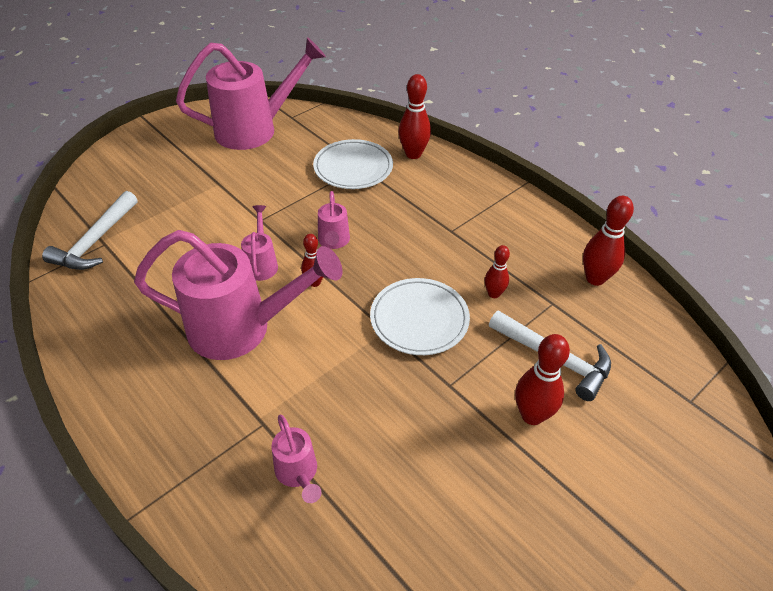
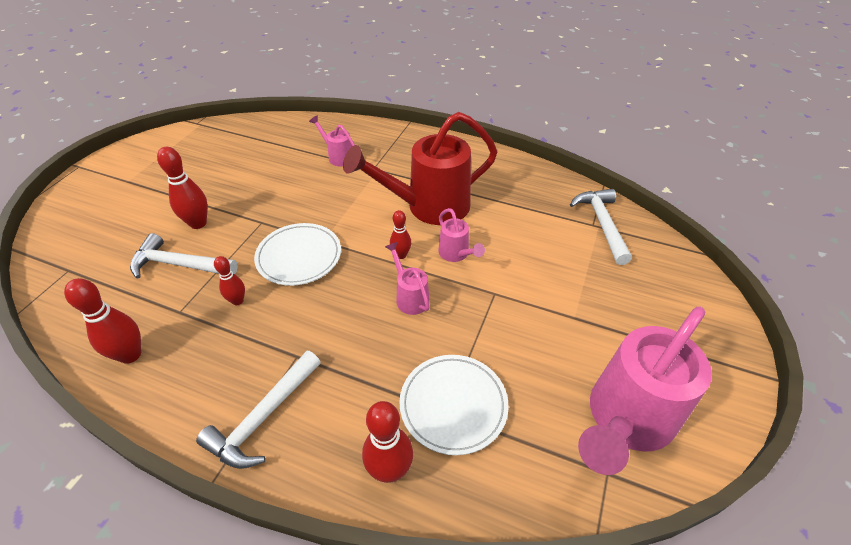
camera: 155 degrees right, 0 degrees up
pink watering can [134,230,342,360] -> red watering can [343,112,498,225]
none -> white hammer [196,351,321,469]

